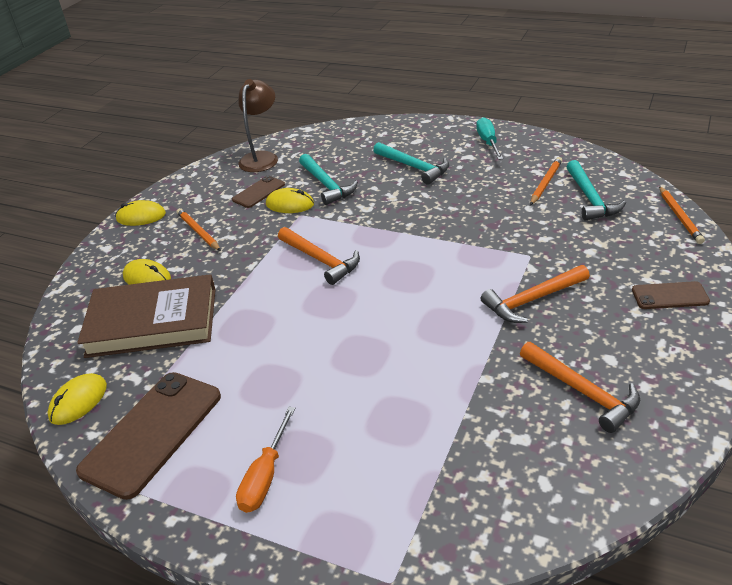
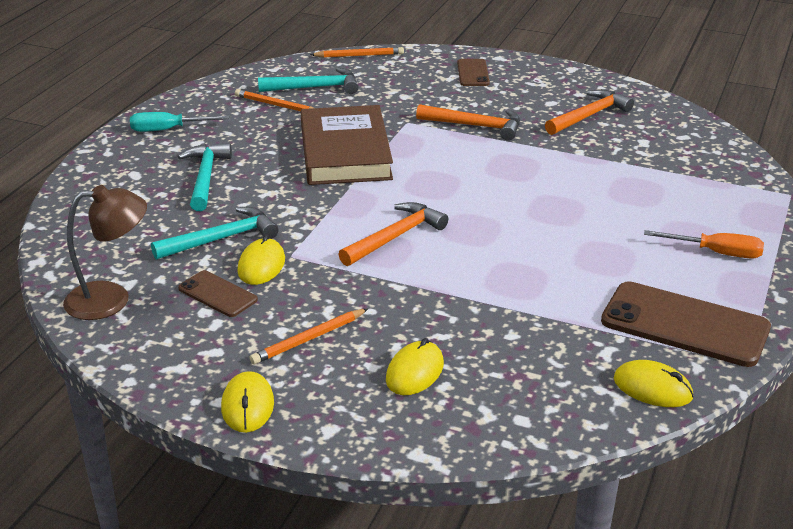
camera: 95 degrees left, 5 degrees down
brown book [77,274,216,358] -> brown book moved to [301,105,393,185]
brown lamp [238,79,278,172] -> brown lamp turned 150 degrees clockwise [63,185,147,320]
turquoise hammer [373,142,449,185] -> turquoise hammer turned 45 degrees counterclockwise [178,143,232,211]
orange hammer [481,265,590,323] -> orange hammer turned 45 degrees counterclockwise [416,104,520,141]

